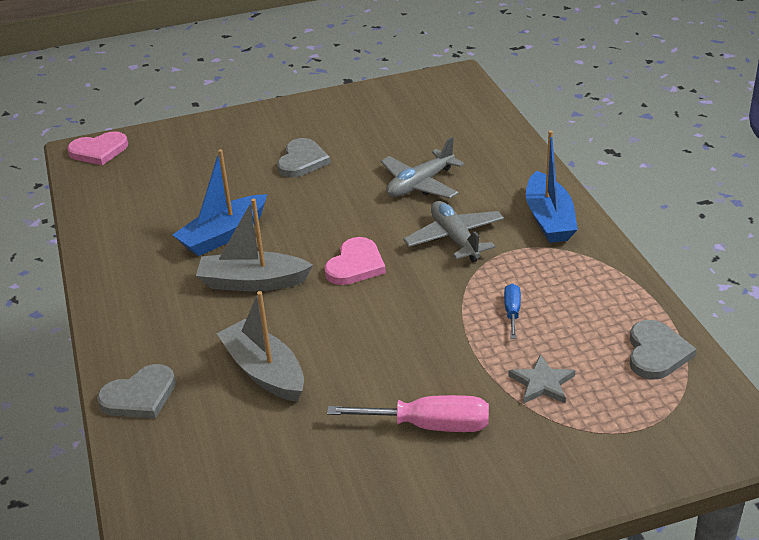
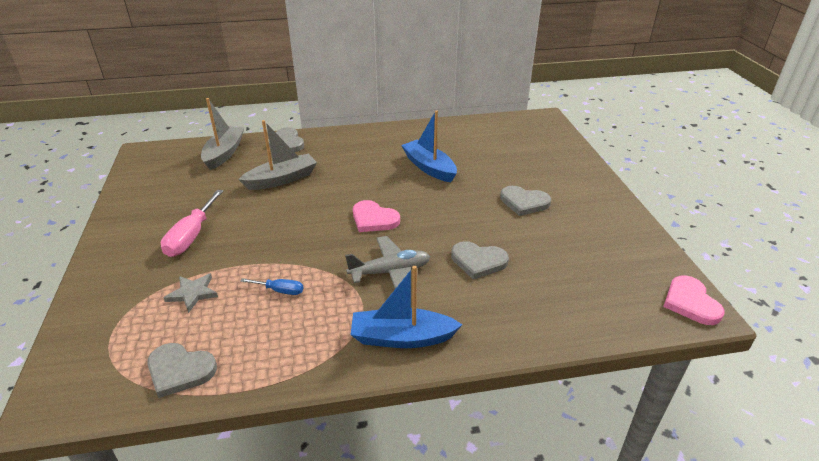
camera: 95 degrees right, 0 degrees up
pink heart [67,131,128,165] -> pink heart moved to [663,276,724,325]
grey boat [196,199,313,291] -> grey boat moved to [201,98,244,170]
grey plane [381,137,464,199] -> grey heart [451,241,509,280]

